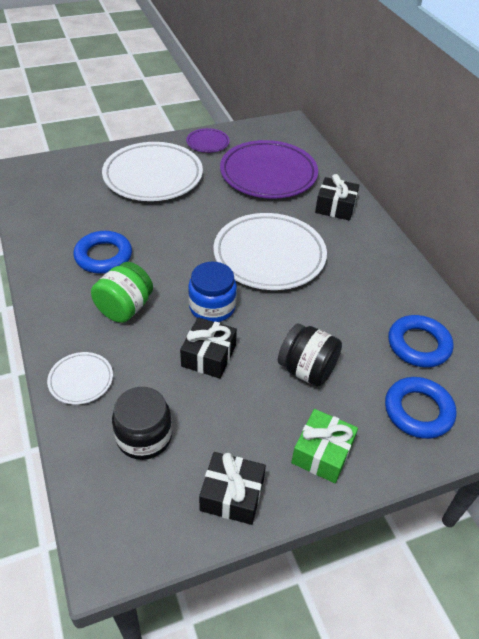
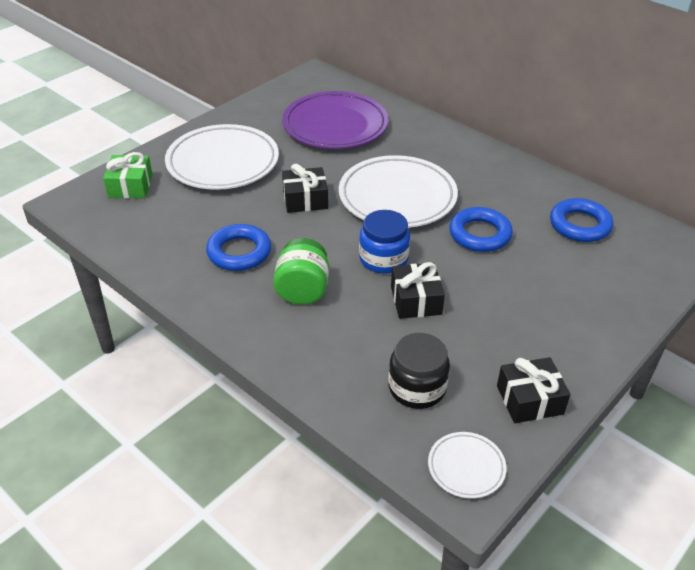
camera: 25 degrees left, 5 degrees down
white plate [47,352,113,405] -> white plate moved to [428,432,507,499]
purple plate [186,128,230,153] -> none
black jar [278,324,342,387] -> none
green gift [291,409,358,483] -> green gift moved to [103,152,152,198]
black gift [315,174,359,220] -> black gift moved to [282,164,328,213]
blue ring [385,377,457,439] -> blue ring moved to [449,207,513,252]

